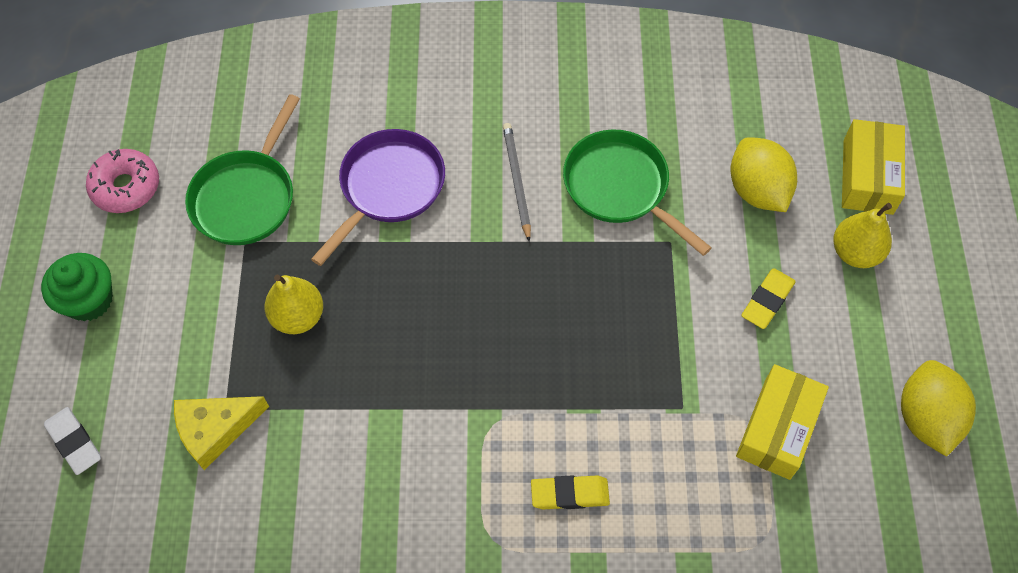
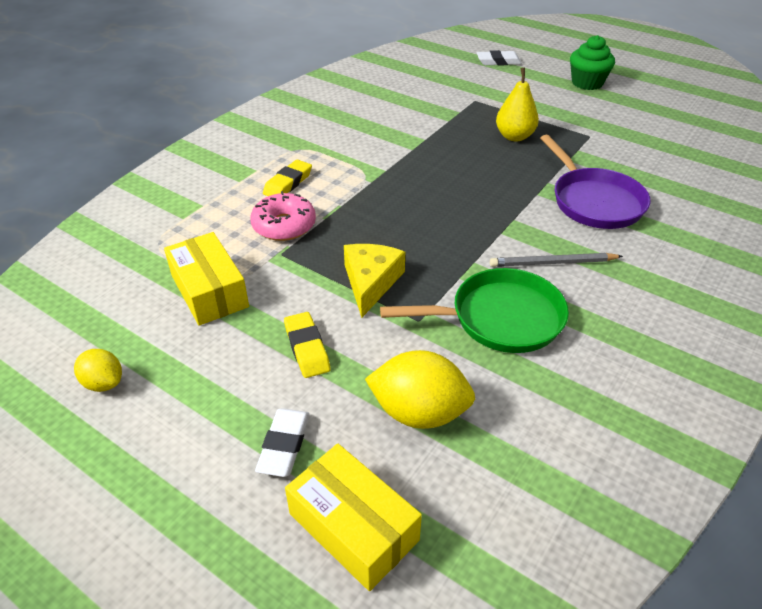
camera: 125 degrees right, 20 degrees down
pink donut [86,149,159,213] -> pink donut moved to [250,191,316,241]
yellow cheese [174,396,269,470] -> yellow cheese moved to [344,244,405,318]
green pan [185,94,300,245] -> none
grey pencil [503,123,531,242] -> grey pencil turned 150 degrees clockwise [490,253,623,267]
yellow pear [833,203,892,268] -> white eraser [255,408,310,477]
yellow lemon [901,360,976,457] -> yellow lemon [74,349,122,392], size x0.57

